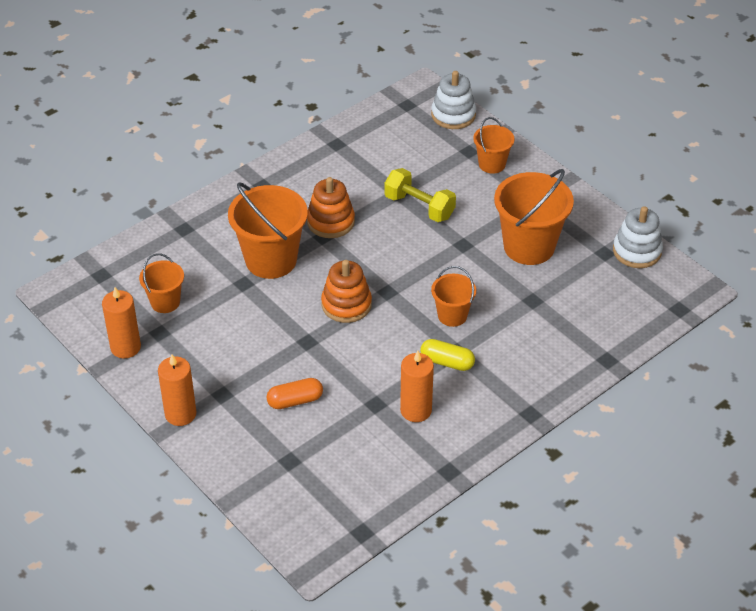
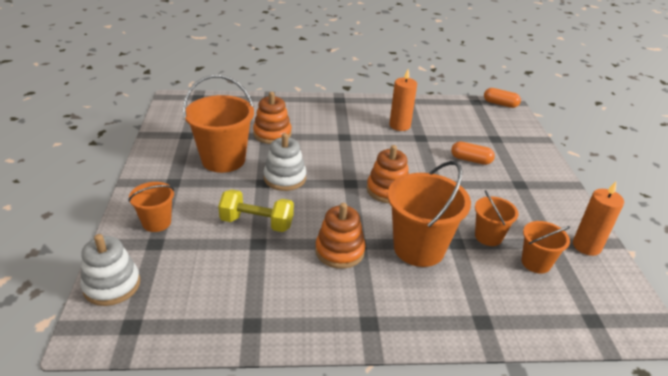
camera: 145 degrees left, 10 degrees down
orange candle [158,354,196,426] -> none
yellow dumbbell [384,168,456,222] -> yellow dumbbell turned 60 degrees counterclockwise [218,189,294,232]
yellow capsule [420,339,475,371] -> none
orange bucket [431,266,476,327] -> orange bucket moved to [475,190,519,246]
white stacking toy [613,206,663,268] -> white stacking toy moved to [264,133,307,191]
none -> orange stacking toy [253,92,292,144]
none -> orange capsule [484,88,521,108]

